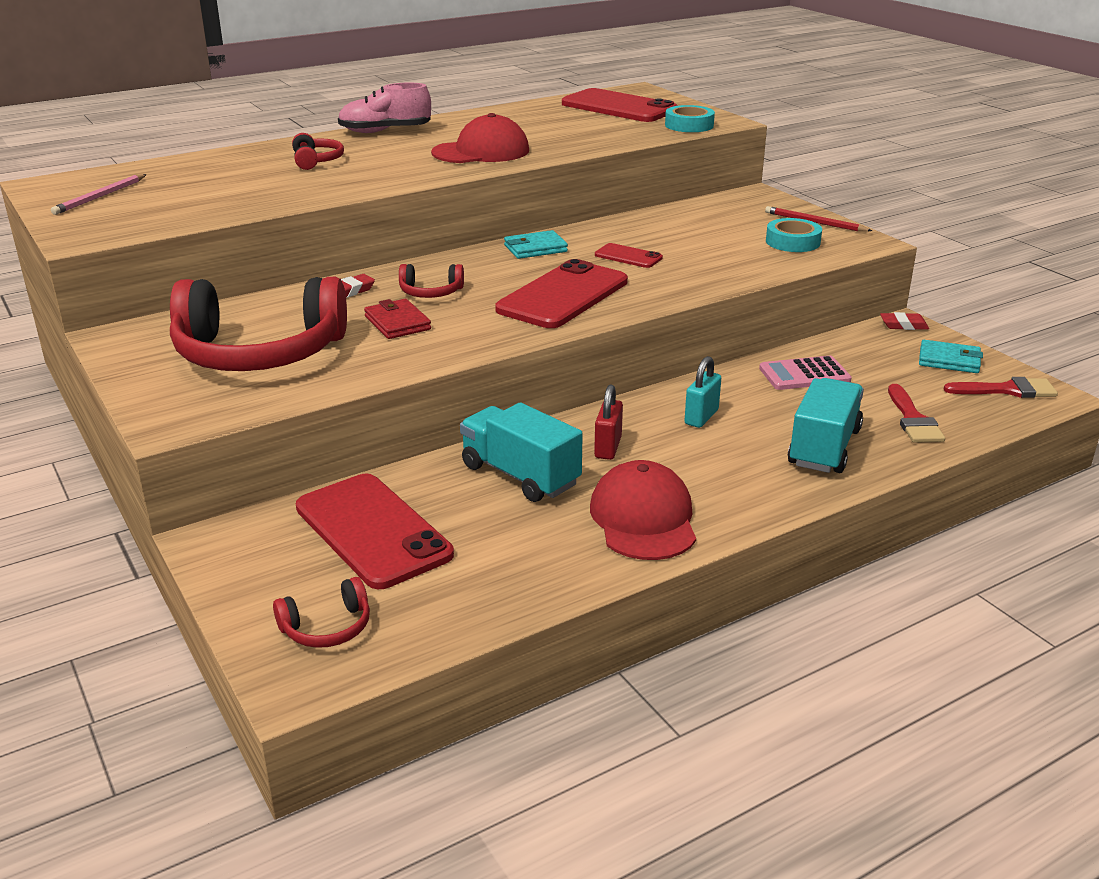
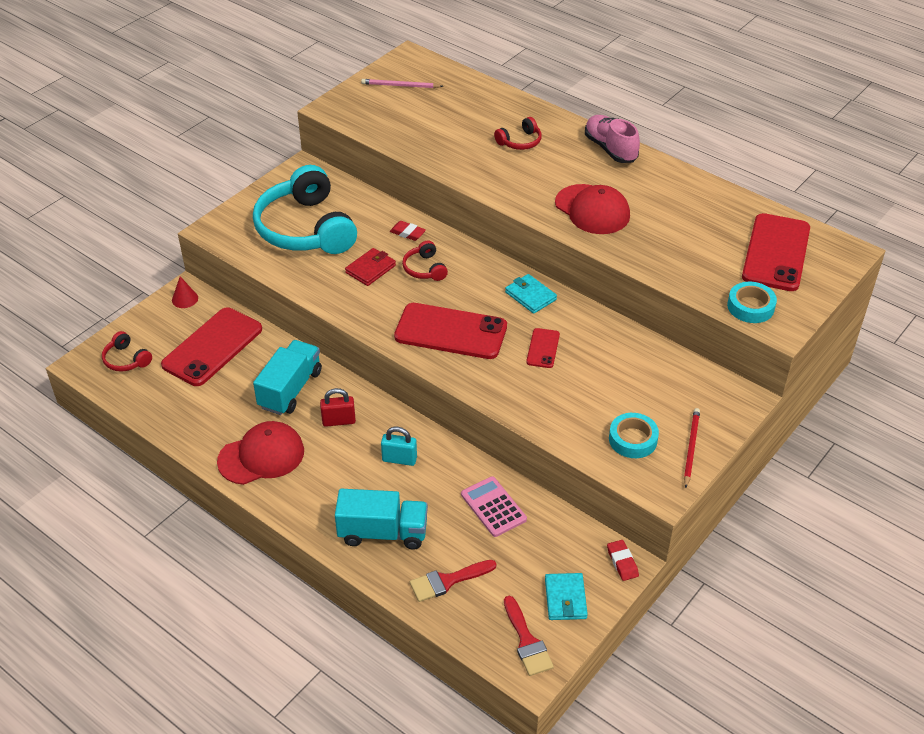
camera: 70 degrees right, 15 degrees up
red headphones [170,277,347,371] -> turquoise headphones [253,165,357,254]
none -> red cone [172,276,198,308]

